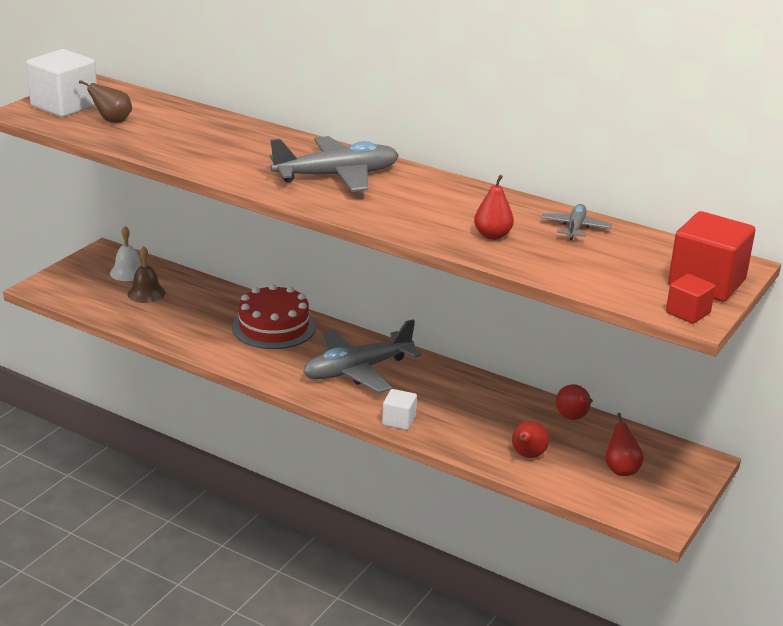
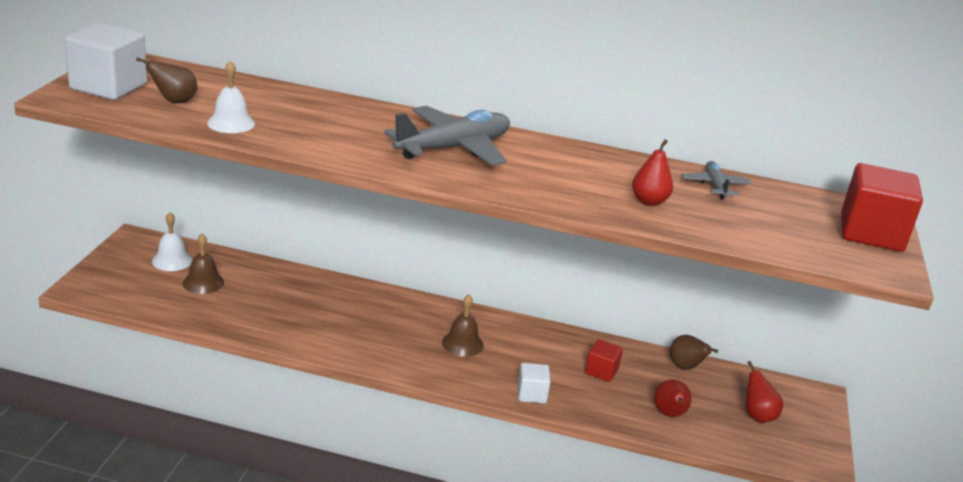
camera: 20 degrees left, 0 degrees up
red cake [232,284,316,349] -> none
grey plane [303,319,421,393] -> brown bell [442,294,484,357]
red pear [556,384,593,420] -> brown pear [670,335,718,370]
red cube [666,274,716,324] -> red cube moved to [585,339,623,382]
none -> white bell [207,61,255,133]

